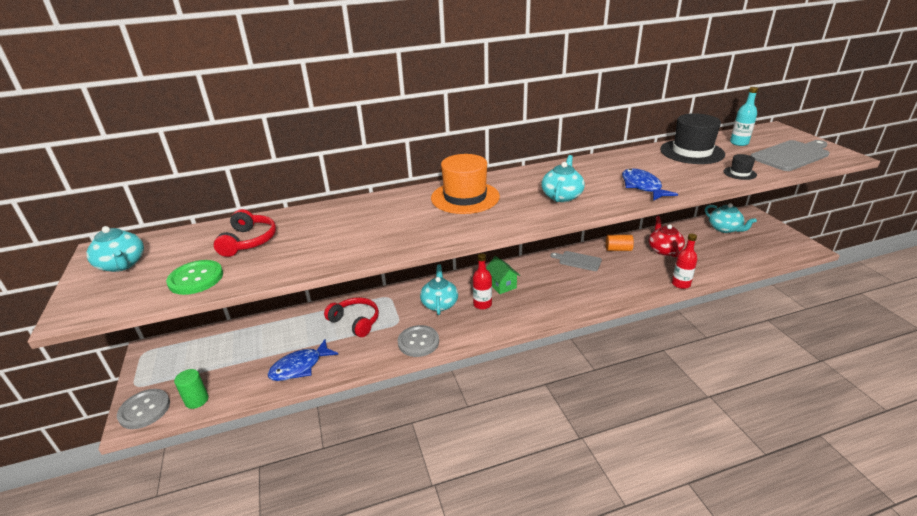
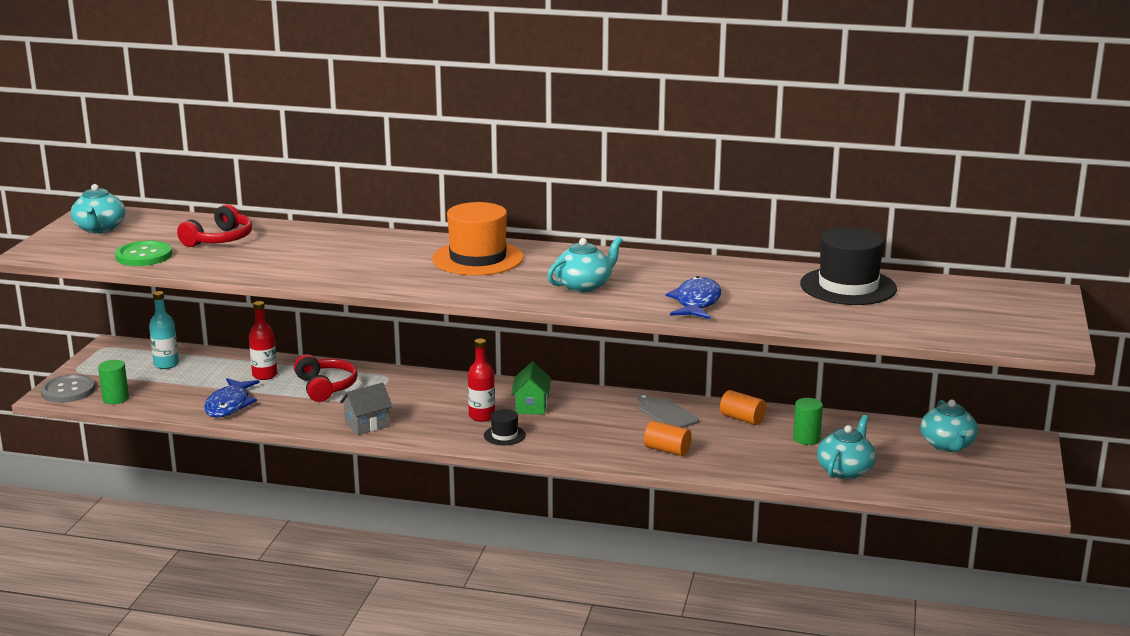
camera: 30 degrees right, 10 degrees down
blue fish [268,339,339,381] -> blue fish turned 75 degrees counterclockwise [204,378,260,418]
grey button [398,325,439,357] -> grey house [340,383,393,435]
turquoise teapot [420,264,458,315] -> turquoise teapot moved to [817,415,876,479]
red teapot [649,216,685,257] -> green cylinder [793,398,823,445]
red bottle [672,234,698,289] -> red bottle moved to [249,301,278,380]
black hat [723,154,757,180] -> black hat moved to [484,409,526,445]
turquoise bottle [730,87,758,146] -> turquoise bottle moved to [149,291,179,369]
grey cutting board [750,140,830,171] -> none
none -> orange cylinder [644,421,692,456]

